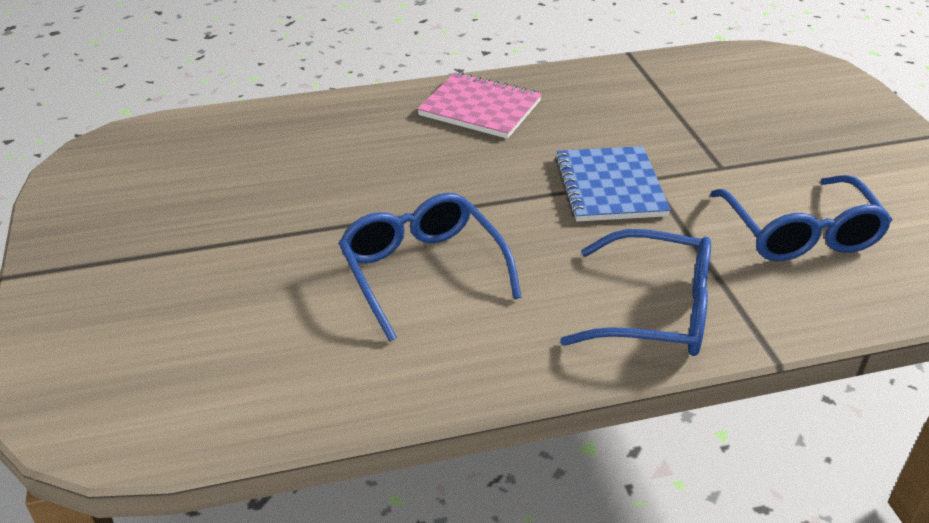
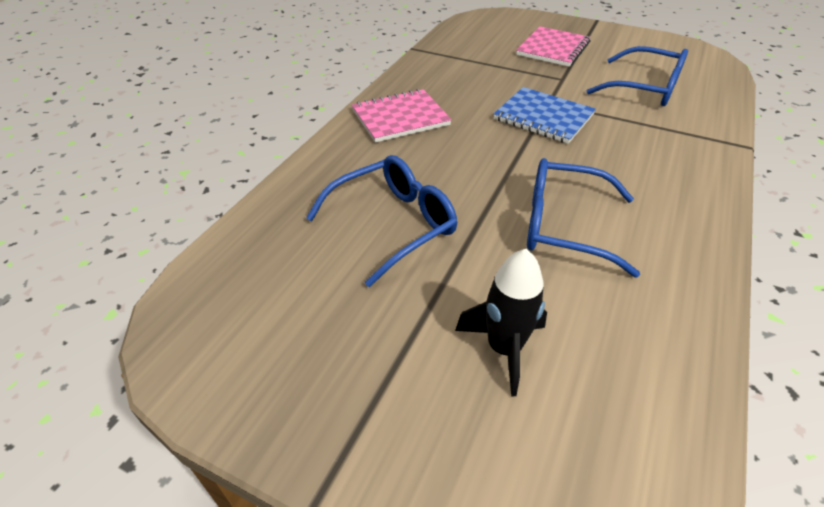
camera: 50 degrees left, 5 degrees up
blue glasses [560,229,711,356] -> blue glasses moved to [306,155,458,287]
none -> black rocket [455,249,547,396]
none -> pink notebook [516,26,590,67]

